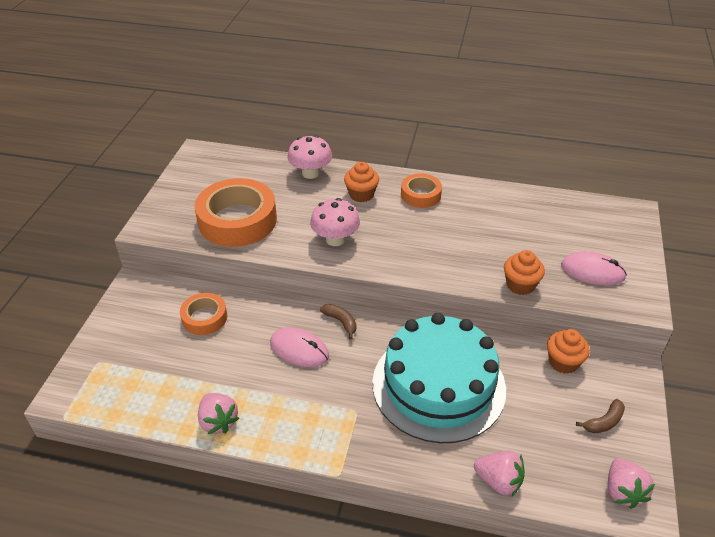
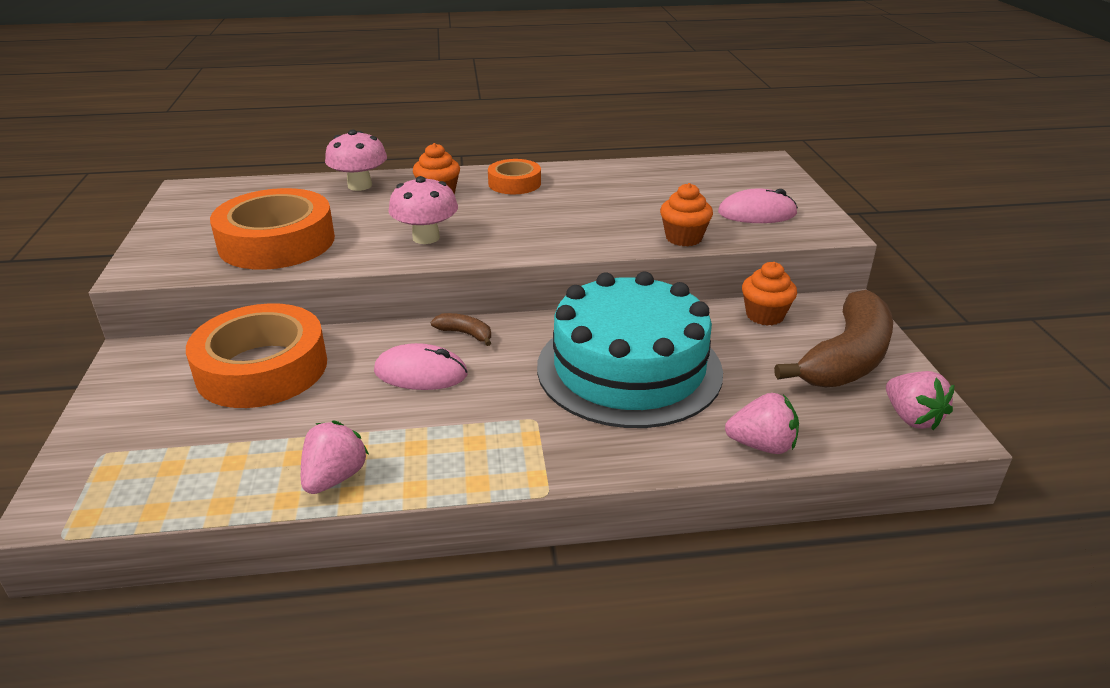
camera: 20 degrees left, 10 degrees down
orange tape [180,293,227,335] -> orange tape [186,303,327,408], size x1.86
pink strawberry [198,393,239,434] -> pink strawberry turned 105 degrees counterclockwise [301,421,369,494]
brown banana [576,399,625,433] -> brown banana [774,290,893,387], size x2.42

